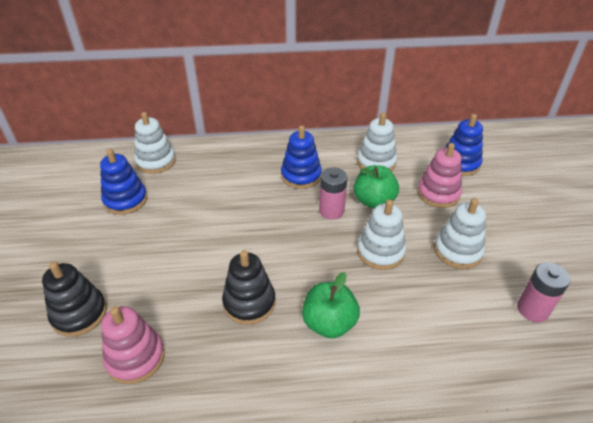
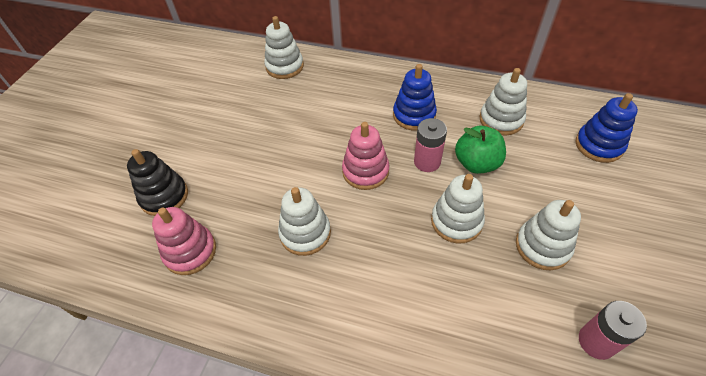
camera: 25 degrees right, 10 degrees up
blue stacking toy [100,149,147,215] -> none
black stacking toy [222,250,275,325] -> white stacking toy [278,187,331,256]
green apple [302,272,360,338] -> none
pink stacking toy [417,143,462,208] -> pink stacking toy moved to [342,122,389,190]

